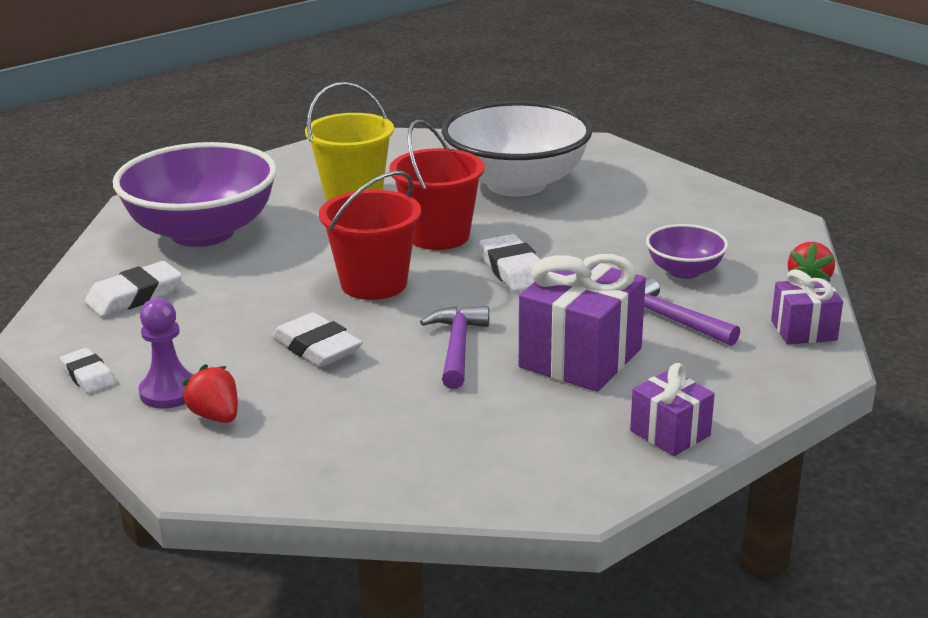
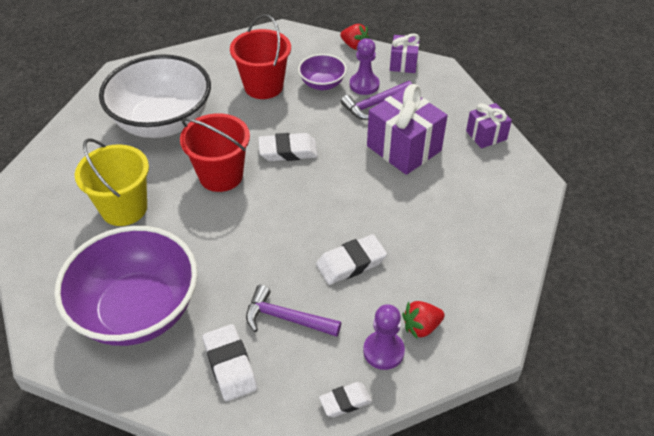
camera: 75 degrees left, 20 degrees up
red bucket [319,171,421,300] -> red bucket moved to [230,14,291,99]
purple hammer [420,306,489,389] -> purple hammer moved to [246,285,341,337]
none -> purple pawn [350,38,380,95]

